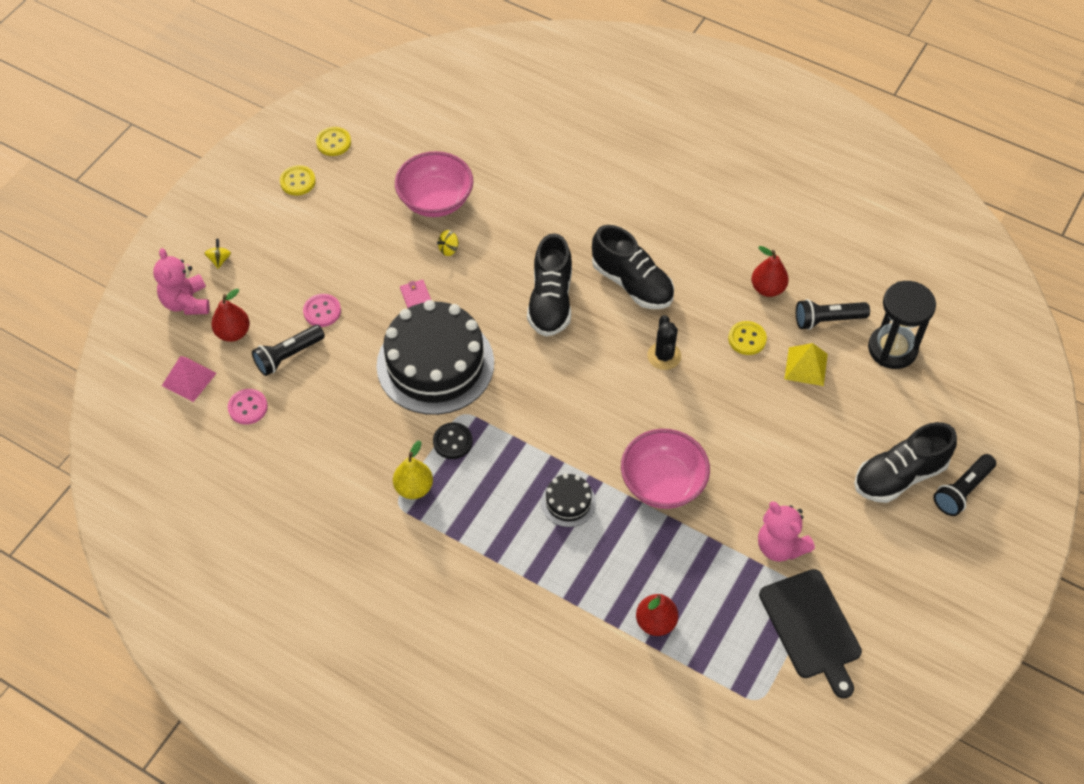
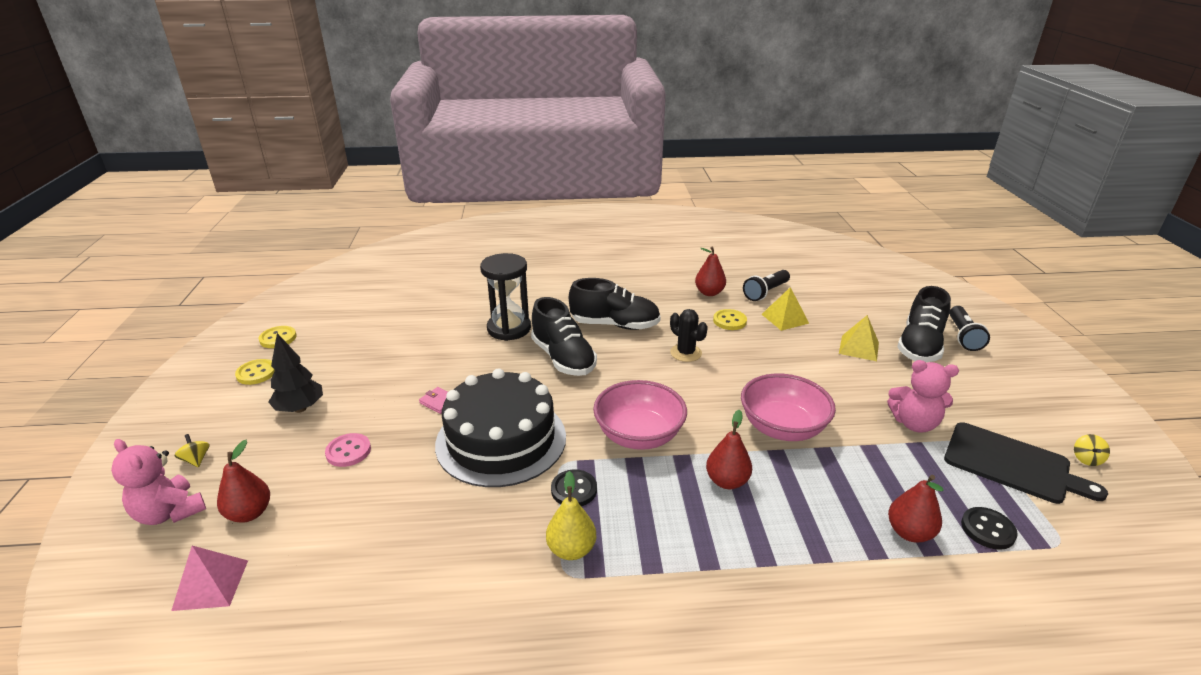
camera: 35 degrees left, 25 degrees down
pink button [228,389,268,425] -> none
black flashlight [252,325,325,376] -> none
pink bowl [395,151,473,217] -> pink bowl moved to [593,380,687,450]
yellow spinning top [437,230,459,256] -> yellow spinning top moved to [1074,434,1110,466]
black cake [541,474,596,527] -> red pear [706,410,752,489]
black hourglass [868,281,936,369] -> black hourglass moved to [480,253,531,341]
none -> black tree [268,333,323,413]
none -> yellow pyramid [839,315,879,361]
none -> black button [961,507,1018,550]

